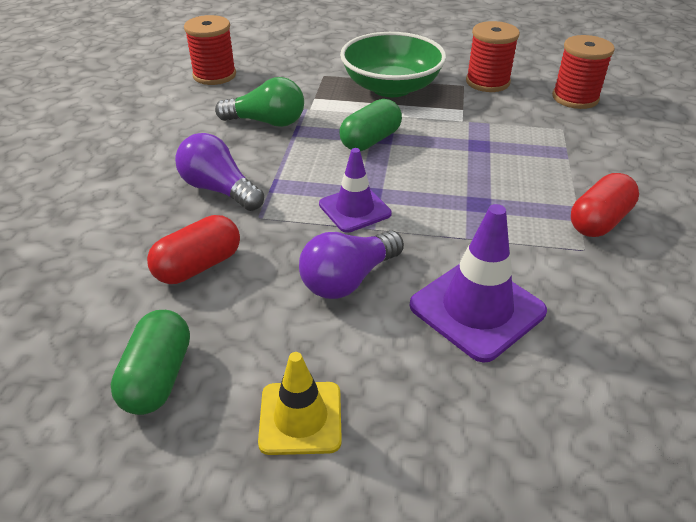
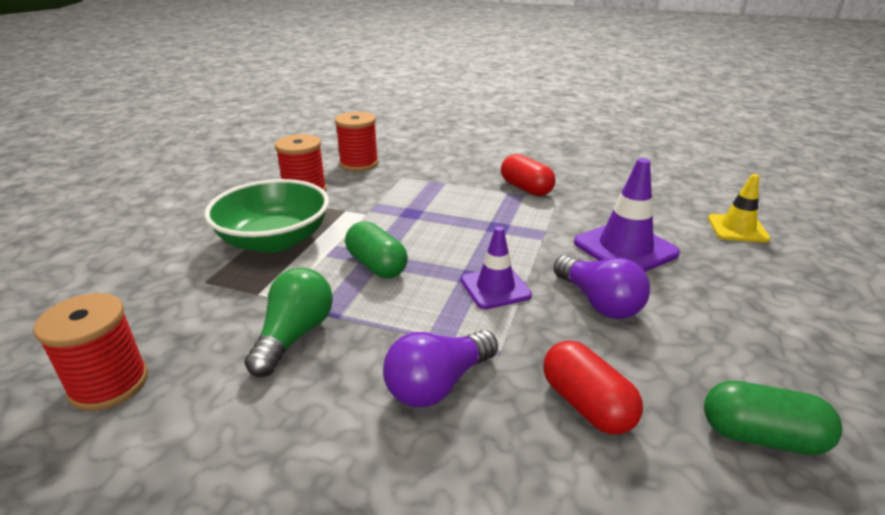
camera: 80 degrees left, 10 degrees down
yellow traffic cone [258,352,342,455] -> yellow traffic cone moved to [708,174,771,242]

